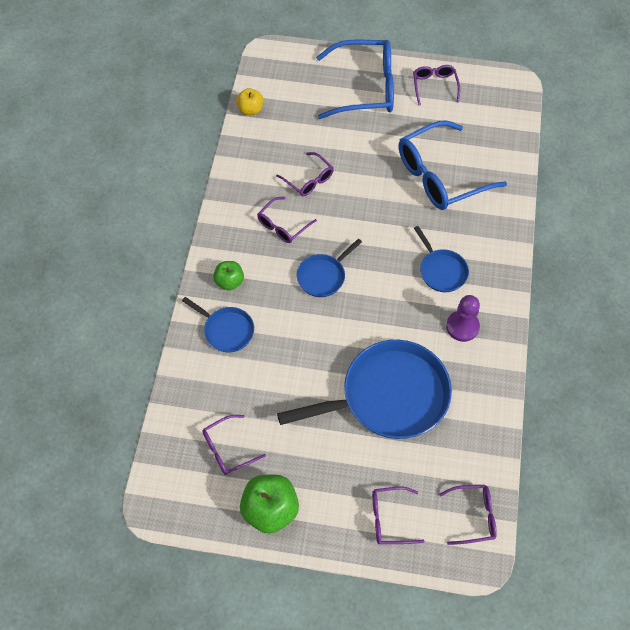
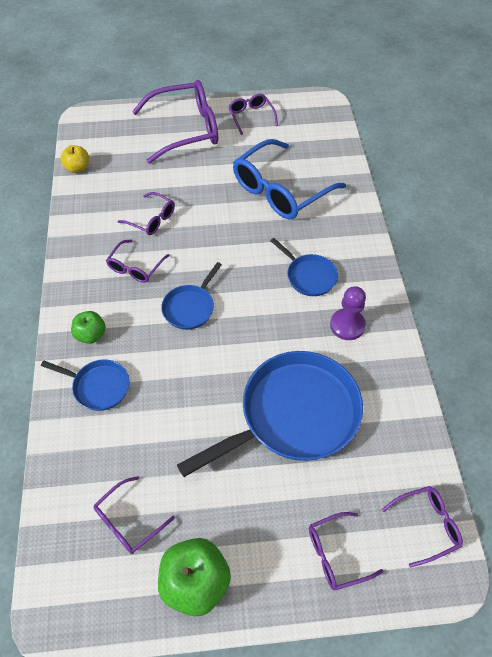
camera: 15 degrees left, 5 degrees down
blue glasses [316,40,394,119] -> purple glasses [132,80,218,164]

